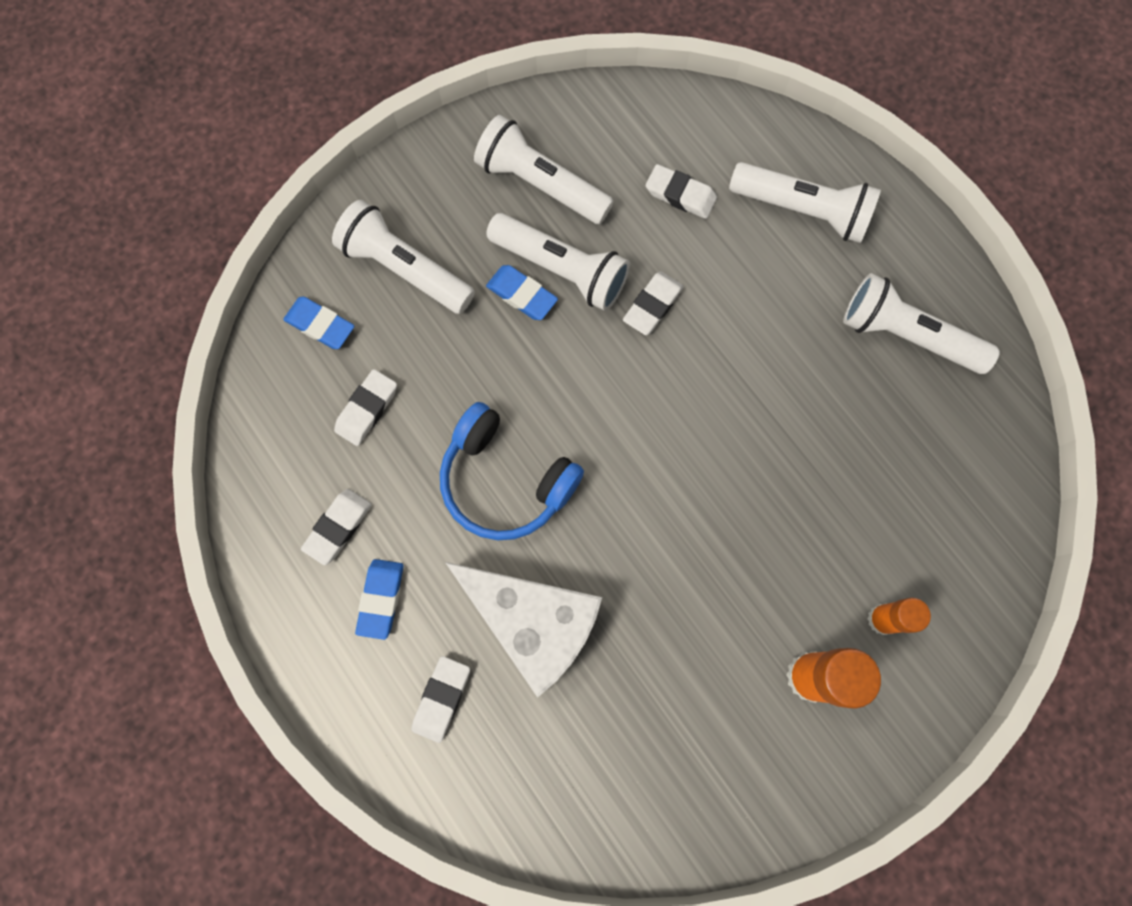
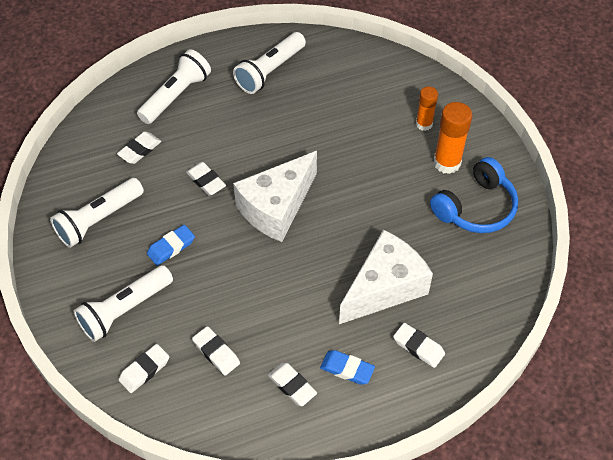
camera: 75 degrees left, 20 degrees down
blue eraser [283,297,354,349] -> white eraser [118,344,169,393]
blue headphones [440,402,584,540] -> blue headphones moved to [430,157,518,233]
white flashlight [486,213,630,311] -> none
none -> white cheese [233,151,317,242]

